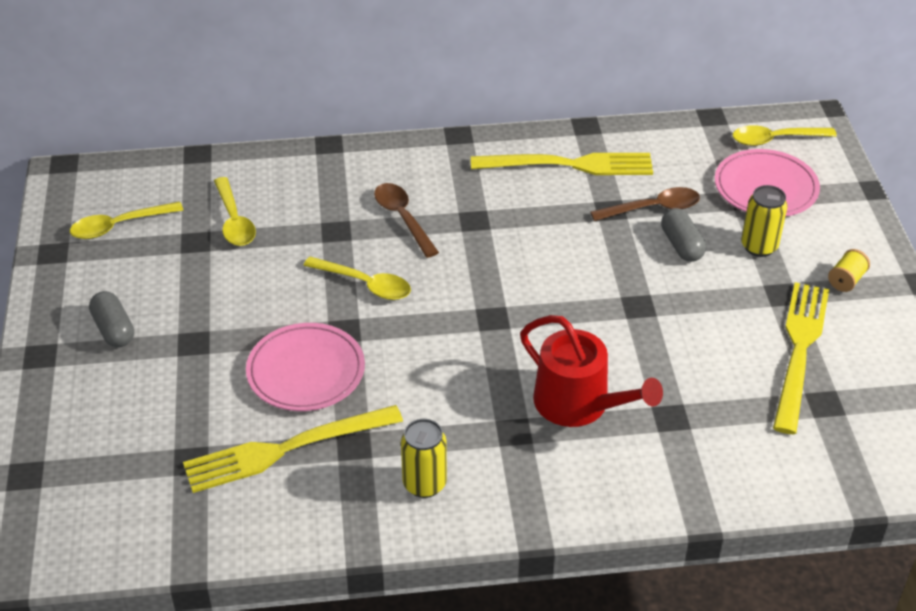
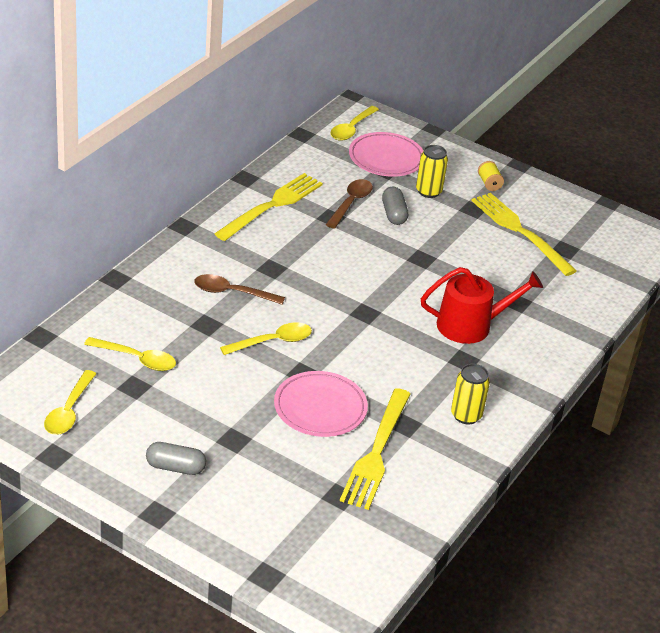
camera: 55 degrees left, 5 degrees down
grey capsule [661,208,706,262] -> grey capsule turned 60 degrees clockwise [382,186,408,225]

